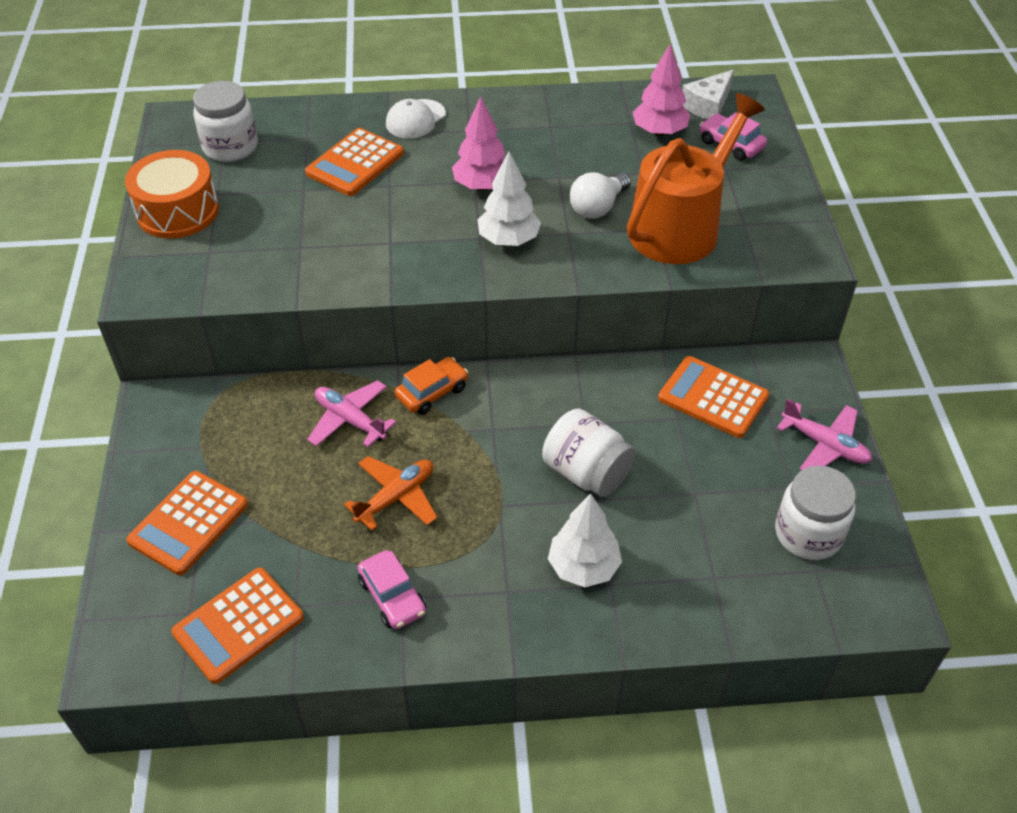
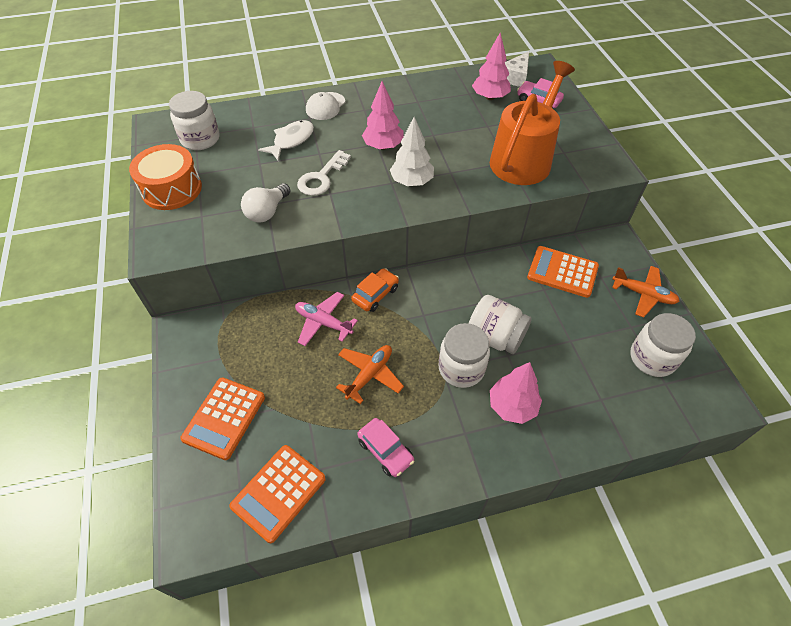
camera: 10 degrees left, 5 degrees up
orange calculator [305,128,404,196] -> white fish [258,120,314,161]
white tree [548,494,622,587] -> pink tree [490,362,542,424]
white light bulb [570,172,631,219] -> white light bulb moved to [241,183,290,223]
pink plane [777,399,872,471] -> orange plane [612,266,680,318]
none -> white key [297,150,351,196]
none -> white jar [438,323,490,388]

